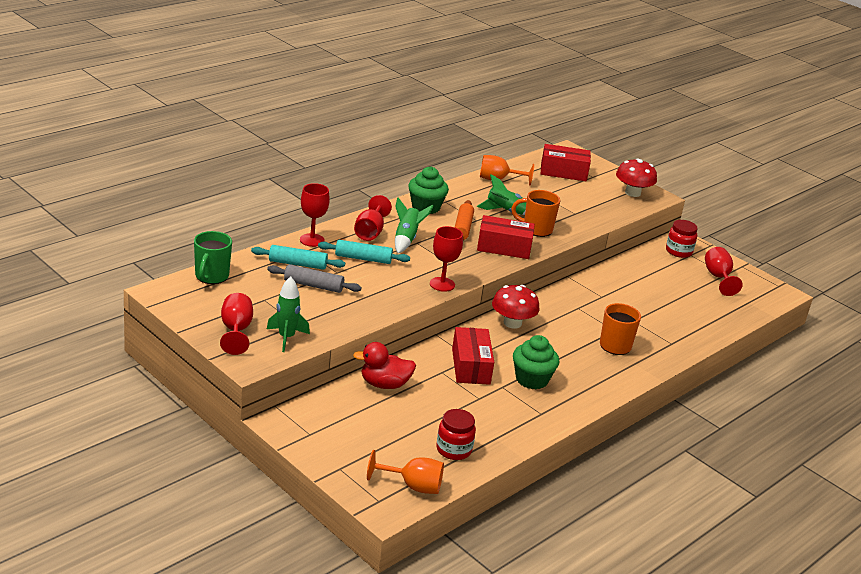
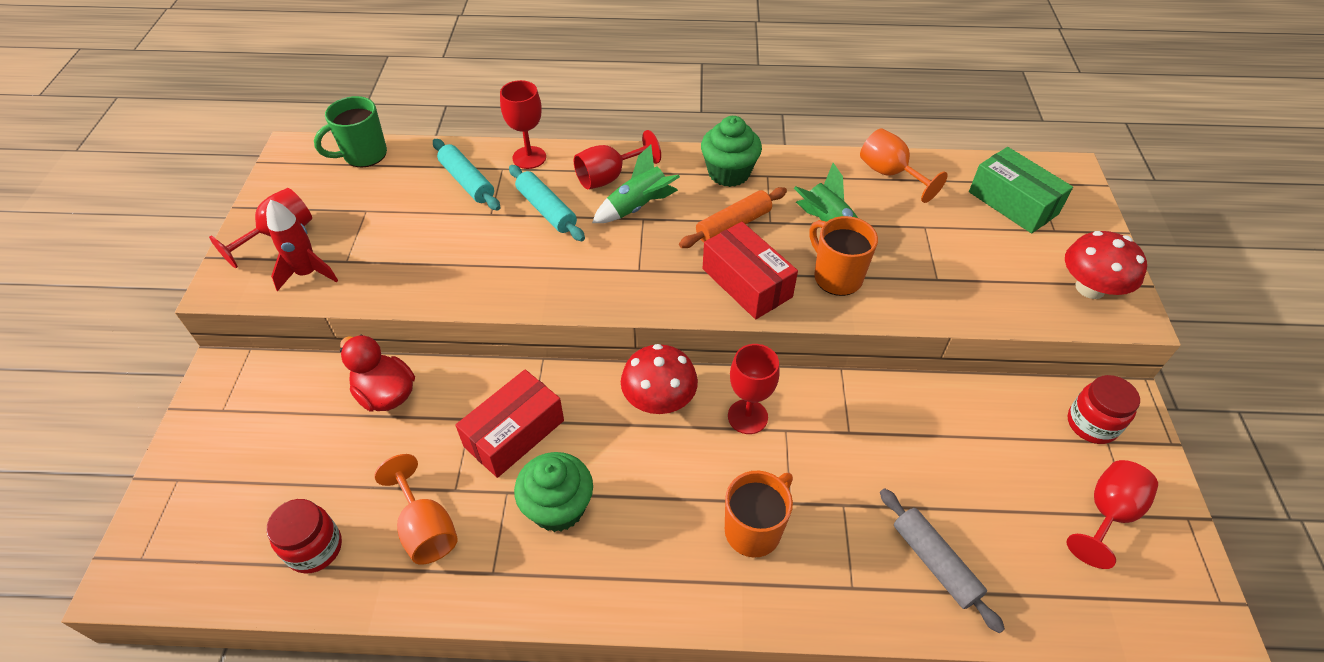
camera: 50 degrees right, 20 degrees up
grey rolling pin [267,264,362,293] -> grey rolling pin moved to [880,488,1005,634]
green rocket [267,276,310,352] -> red rocket [266,199,338,291]
orange goblet [367,450,444,494] -> orange goblet moved to [374,454,458,565]
red goblet [430,226,463,292] -> red goblet moved to [728,344,780,434]
red box [541,144,591,181] -> green box [969,147,1073,234]

